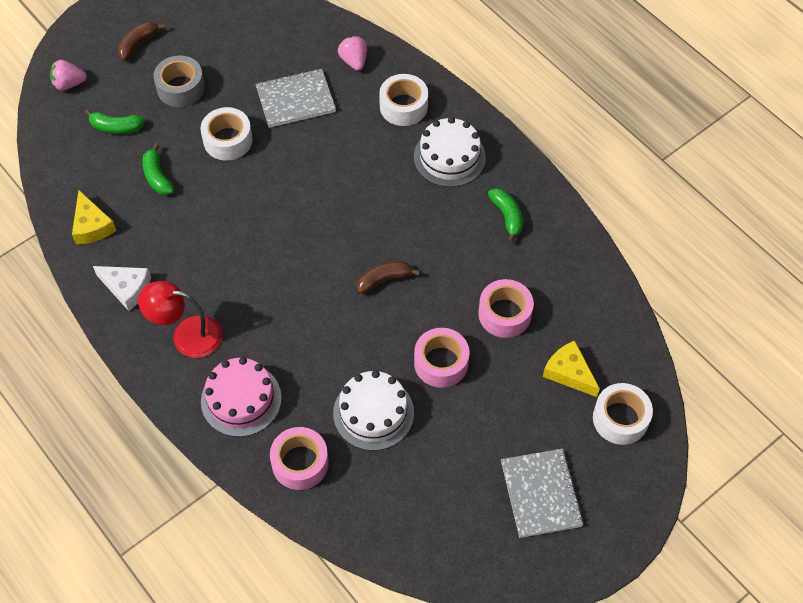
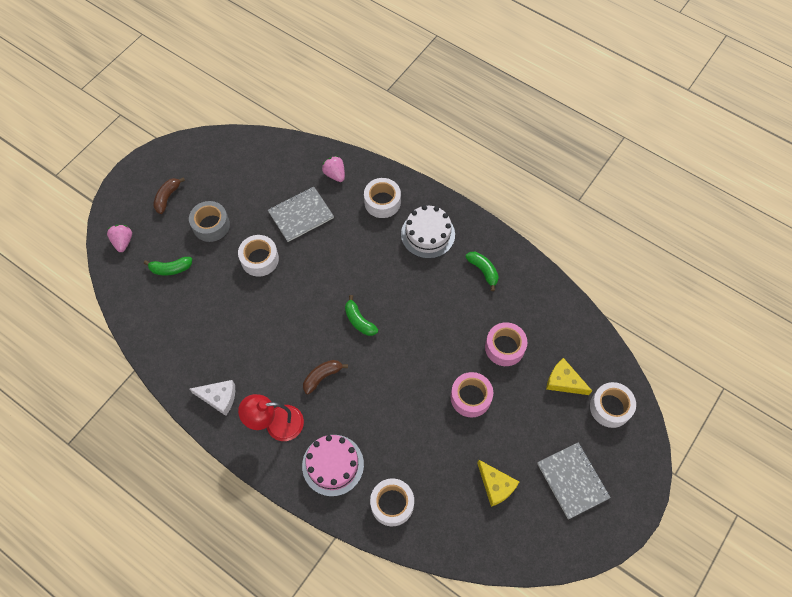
camera: 15 degrees left, 5 degrees up
pink strawberry [50,60,87,90] -> pink strawberry turned 105 degrees clockwise [107,225,132,252]
yellow cheese [72,190,116,245] -> yellow cheese moved to [477,460,519,507]
green banana [142,143,174,195] -> green banana moved to [345,295,378,336]
pink tape [270,427,329,490] -> white tape [370,478,414,526]
white cake [333,370,414,451] -> none
brown banana [356,261,420,294] -> brown banana moved to [303,360,348,394]

